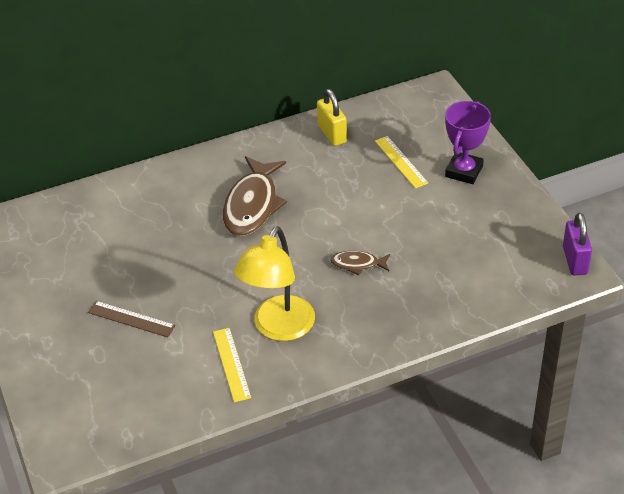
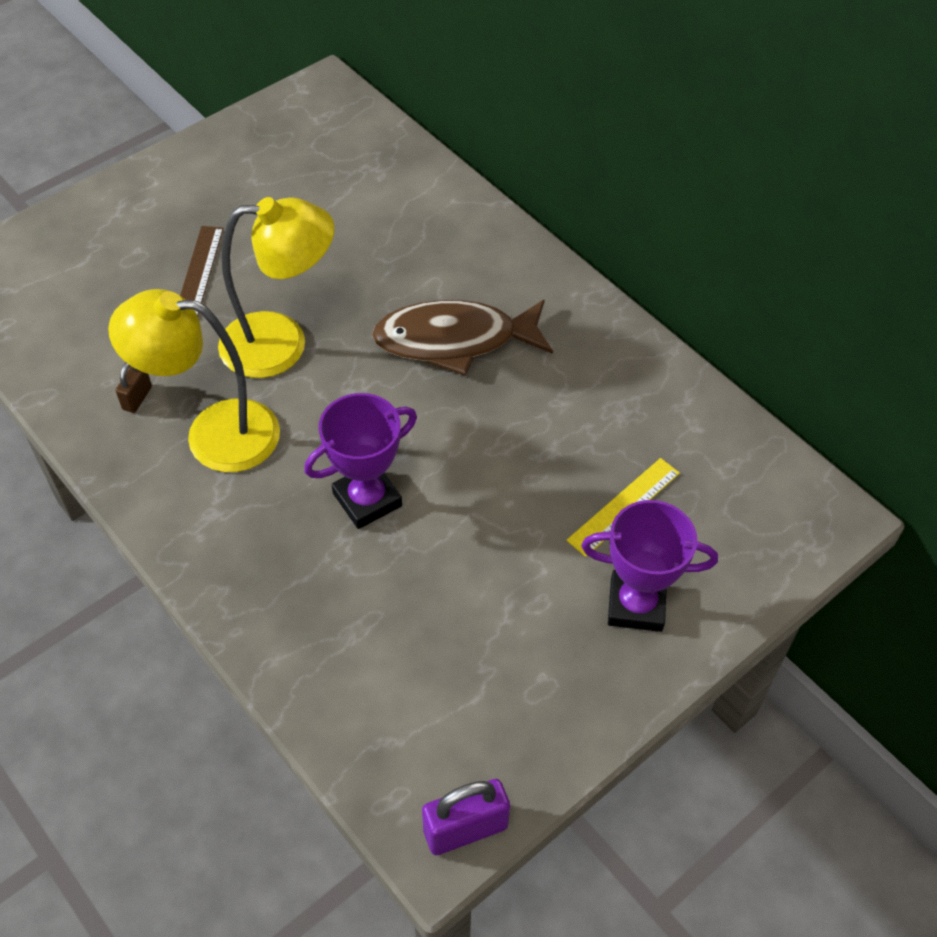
camera: 70 degrees right, 10 degrees up
yellow ruler [213,328,251,402] -> brown padlock [116,363,152,413]
yellow padlock [317,89,347,146] -> none
brown fish [330,251,390,275] -> purple trophy [304,393,417,529]
none -> yellow lamp [218,197,335,378]

